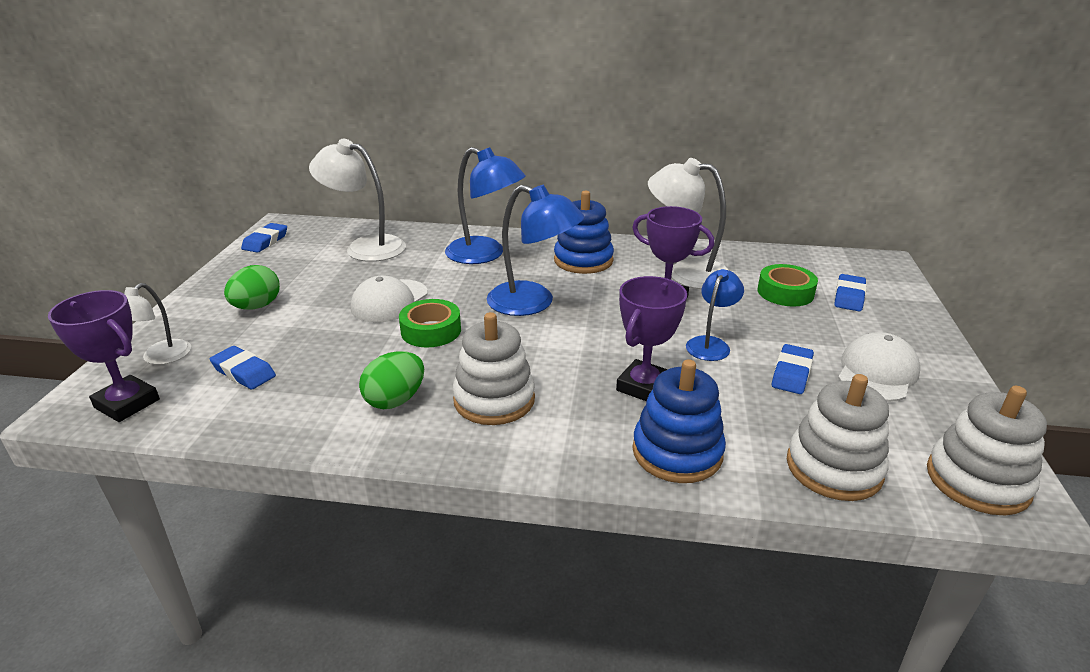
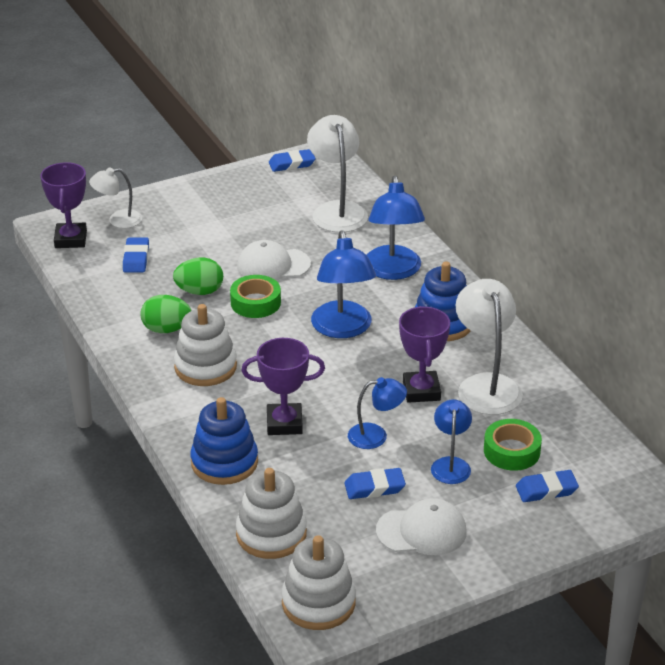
camera: 55 degrees right, 5 degrees up
green egg [224,265,280,310] -> green egg moved to [173,258,223,295]
none -> blue lamp [431,399,472,484]

